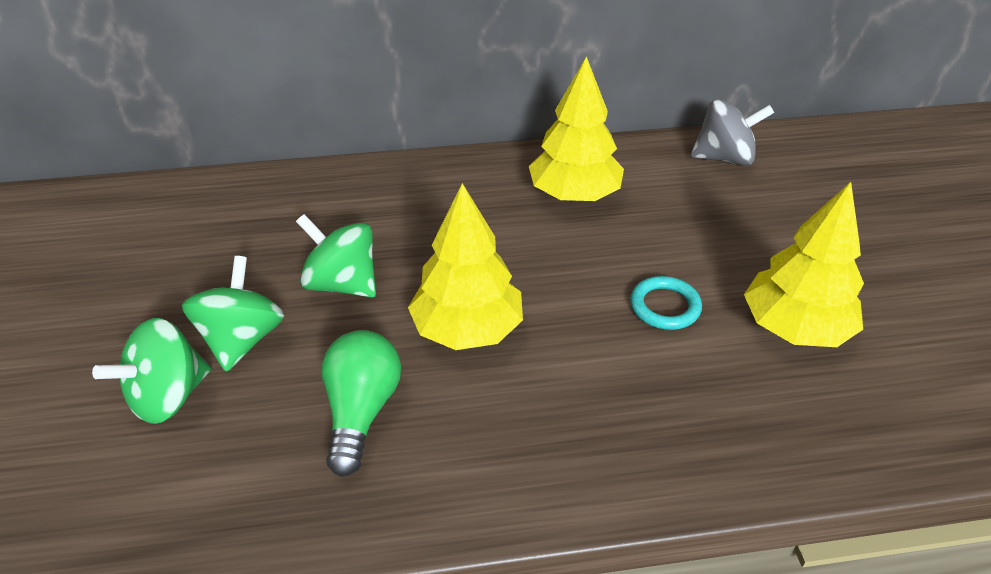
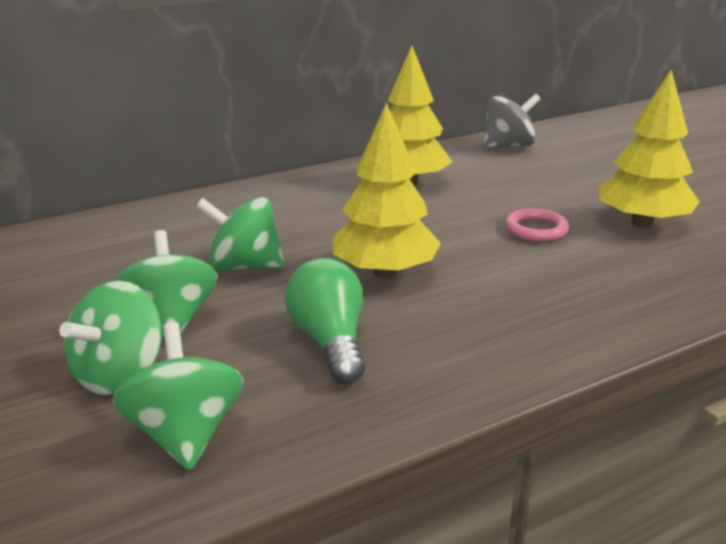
camera: 20 degrees left, 15 degrees down
turquoise ring [630,276,702,330] -> pink ring [505,208,569,242]
none -> green spinning top [113,322,244,471]

